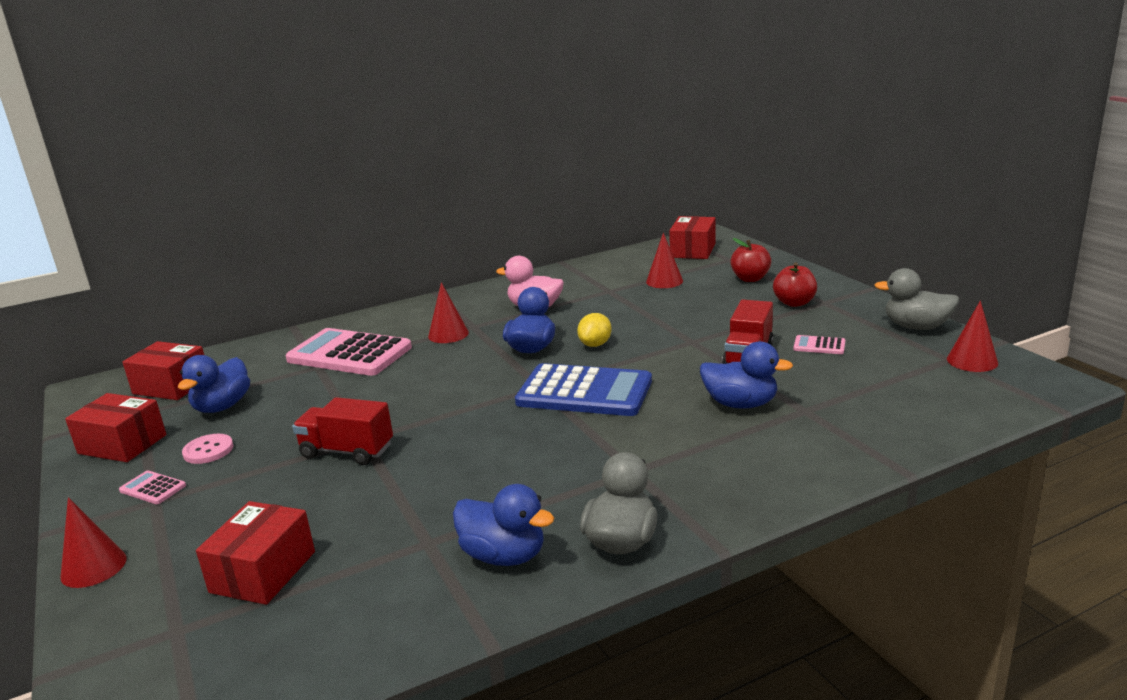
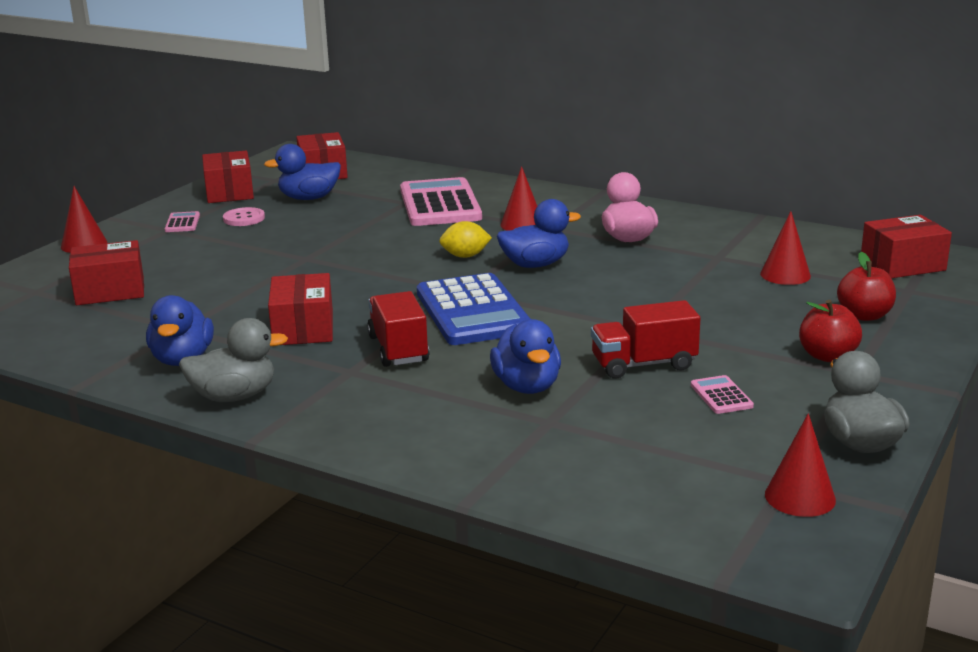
camera: 55 degrees right, 0 degrees up
red truck [292,397,393,465] -> red truck moved to [367,291,429,367]
yellow lemon [577,313,612,347] -> yellow lemon moved to [439,221,492,258]
none -> red box [268,273,333,345]

